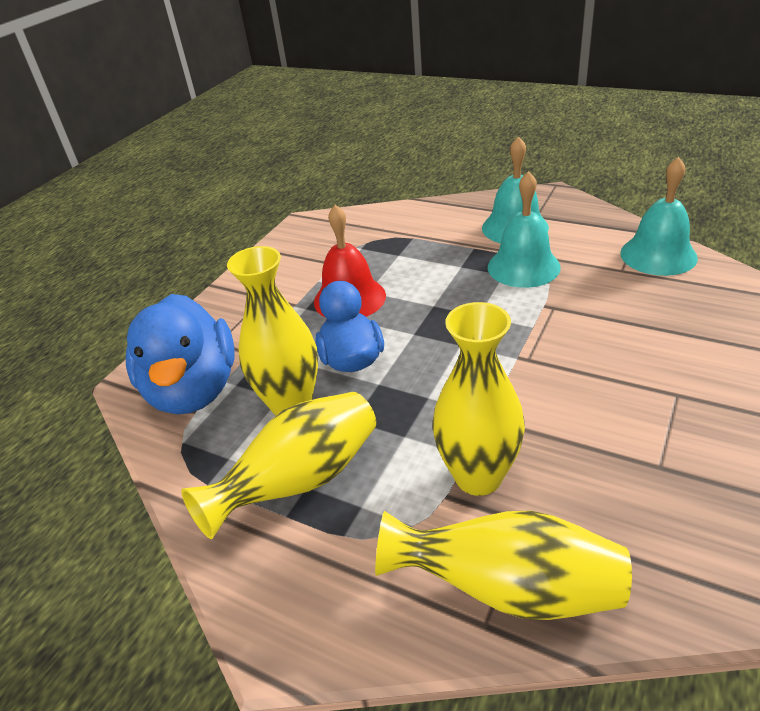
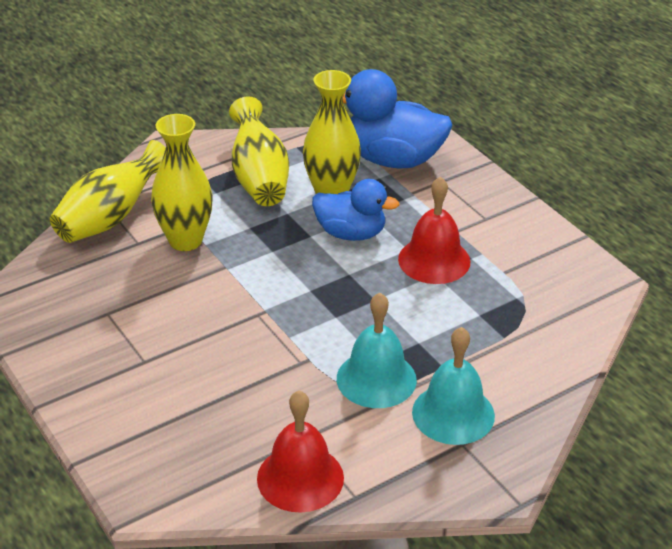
camera: 115 degrees right, 0 degrees up
turquoise bell [620,157,698,276] -> red bell [257,391,344,512]

